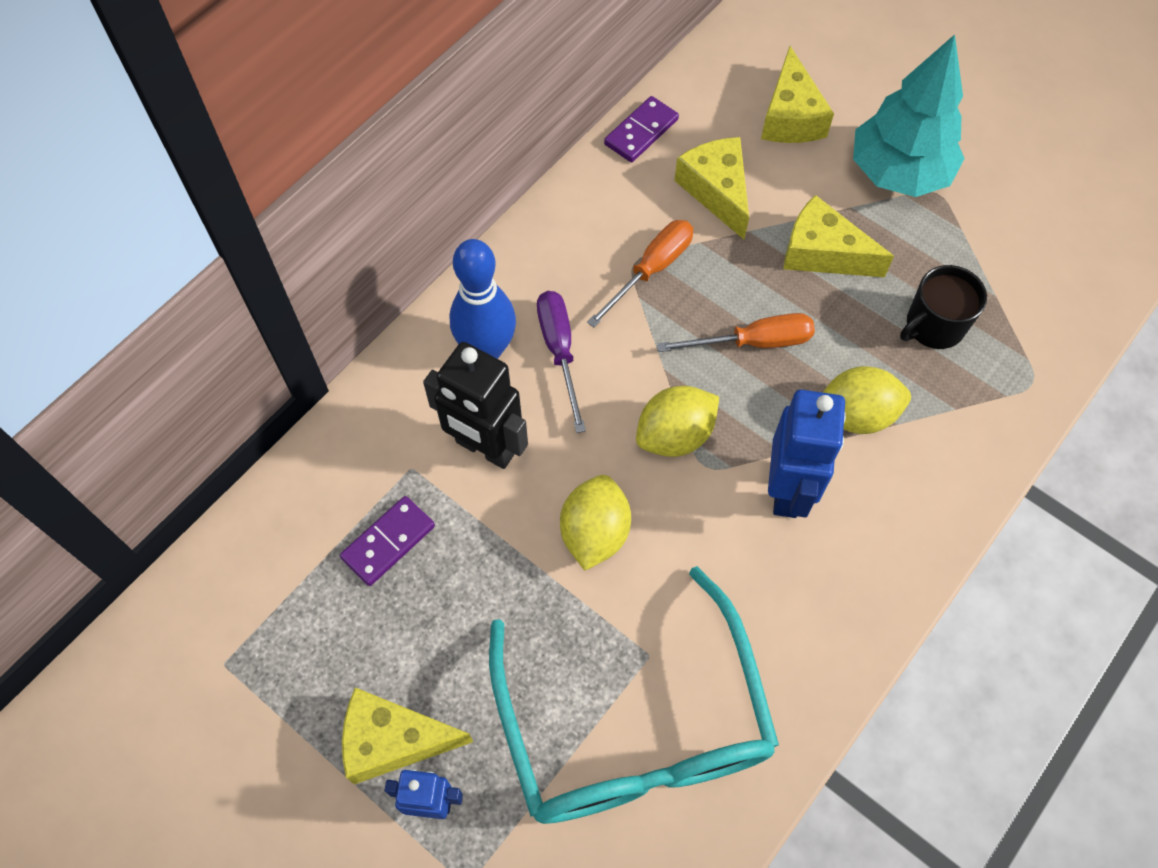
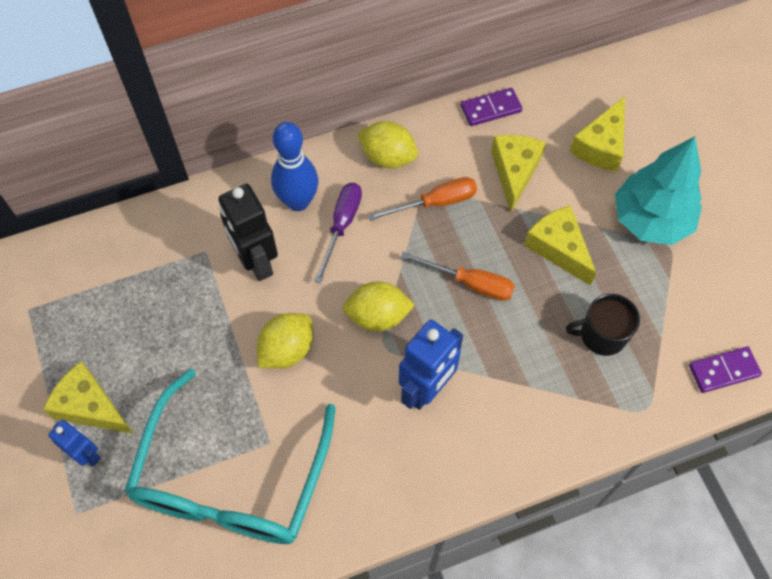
camera: 30 degrees right, 0 degrees up
purple domino [340,496,435,586] -> purple domino moved to [689,347,762,393]
yellow lemon [823,366,911,434] -> yellow lemon moved to [357,121,418,168]

